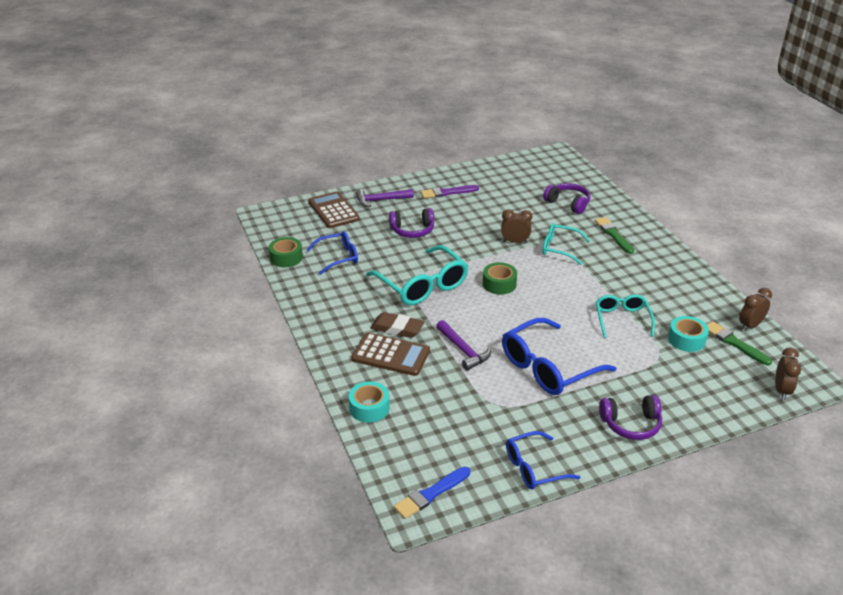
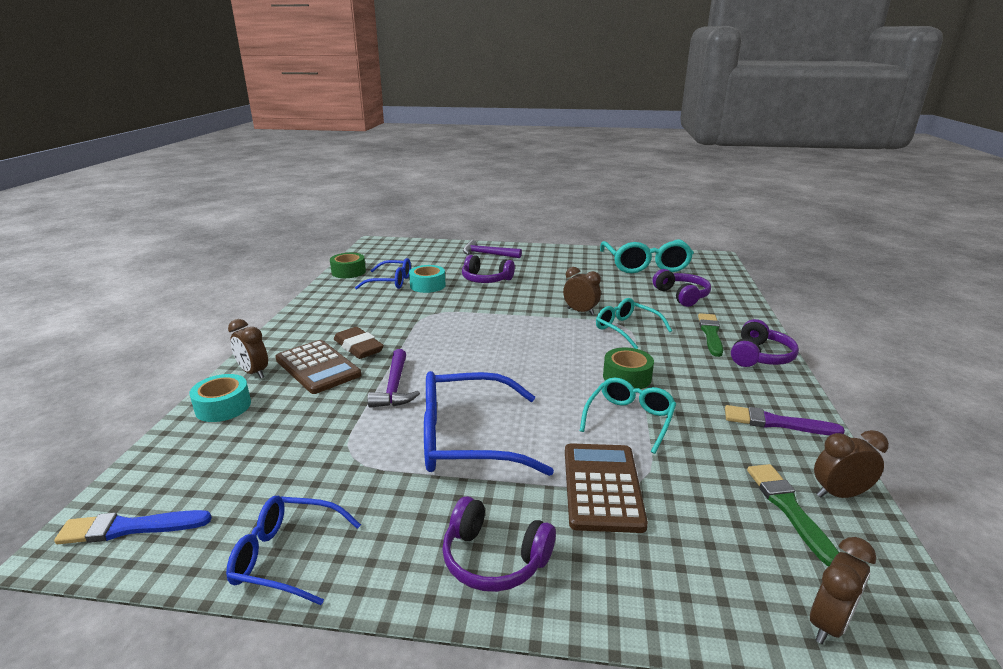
camera: 30 degrees right, 10 degrees down
brown calculator [308,191,360,228] -> brown calculator moved to [565,443,648,533]
turquoise glasses [366,245,468,305] -> turquoise glasses moved to [600,239,694,273]
purple brush [421,185,479,199] -> purple brush moved to [725,405,845,435]
green tape [483,262,517,295] -> green tape moved to [603,348,654,389]
turquoise tape [668,316,709,352] -> turquoise tape moved to [409,265,446,293]
none -> brown clock [228,319,268,378]
none -> purple headphones [731,319,799,367]

